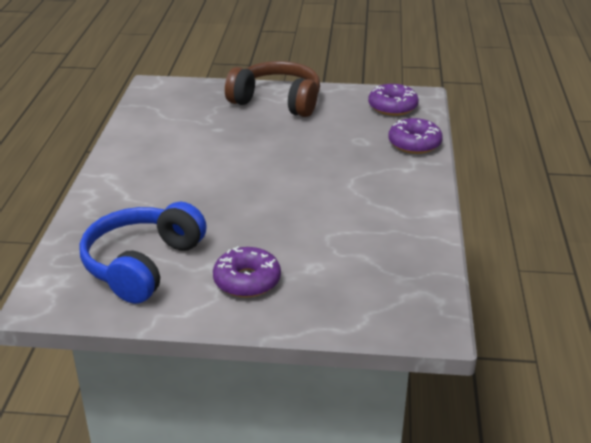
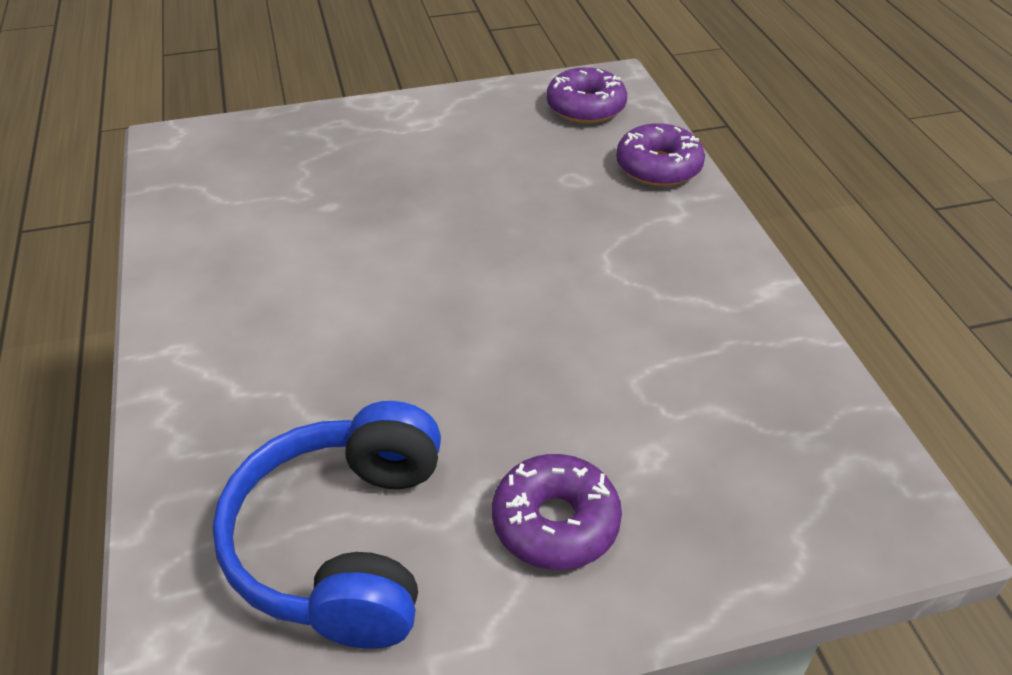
camera: 20 degrees left, 10 degrees up
brown headphones [225,61,320,117] -> none

